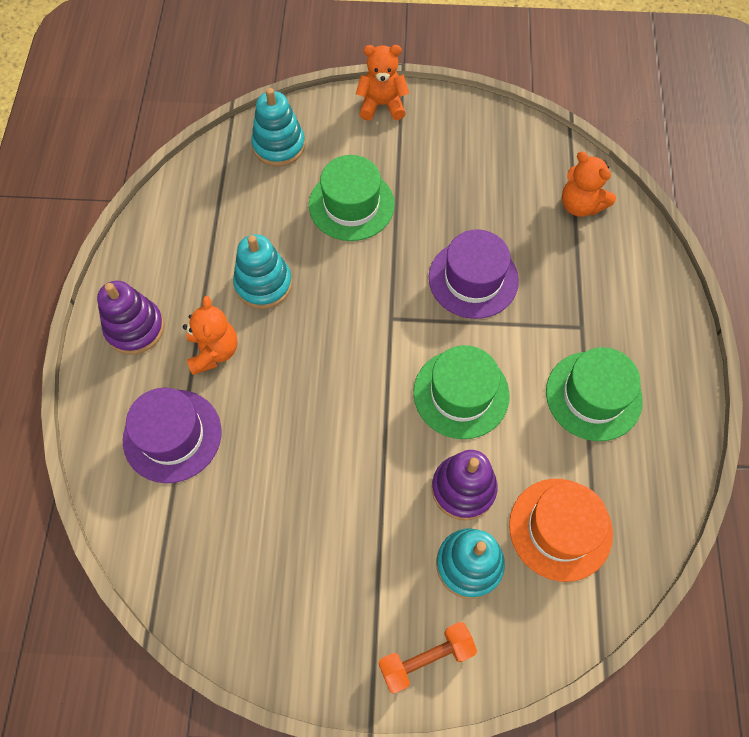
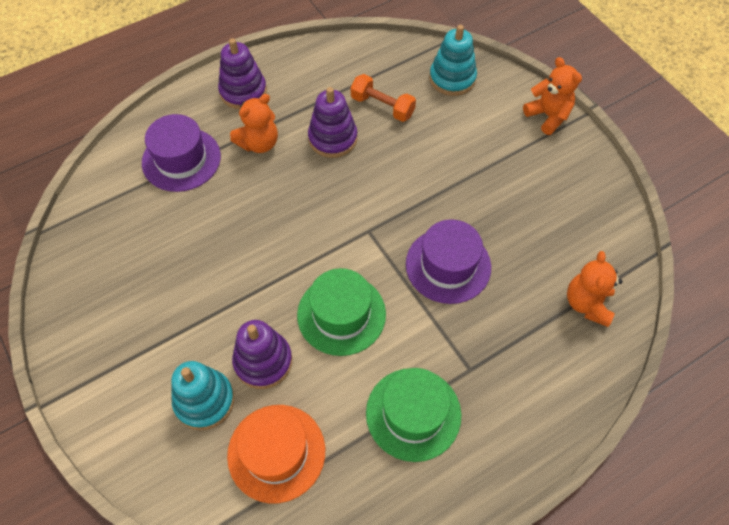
camera: 55 degrees right, 5 degrees down
turquoise stacking toy [233,234,292,309] -> purple stacking toy [308,87,357,158]
green hat [309,155,395,241] -> none
orange dumbbell [378,622,477,694] -> orange dumbbell moved to [351,74,416,122]

